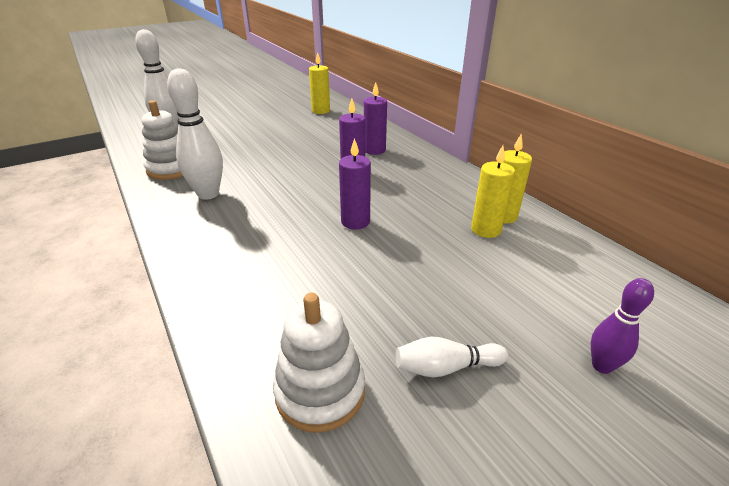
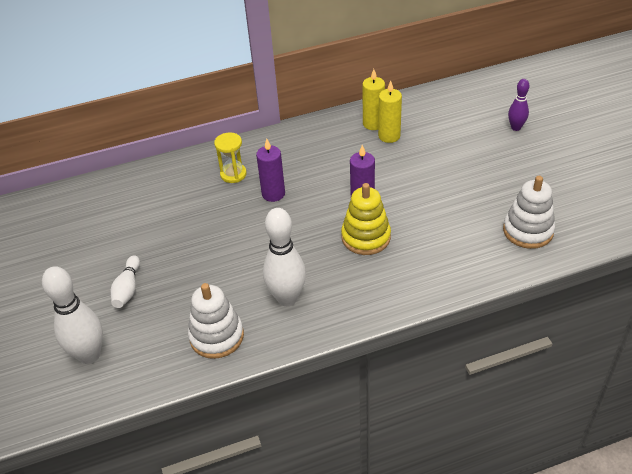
camera: 75 degrees left, 10 degrees up
yellow candle [309,52,330,114] -> none
purple candle [364,82,387,155] -> yellow hourglass [214,132,247,183]
white bowling pin [395,337,508,377] -> white bowling pin moved to [111,255,140,308]
none -> yellow stacking toy [341,183,391,255]

